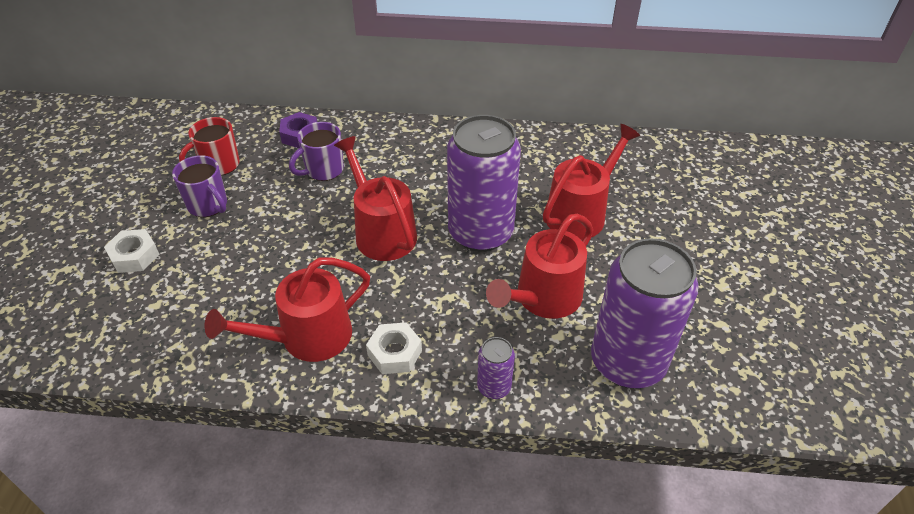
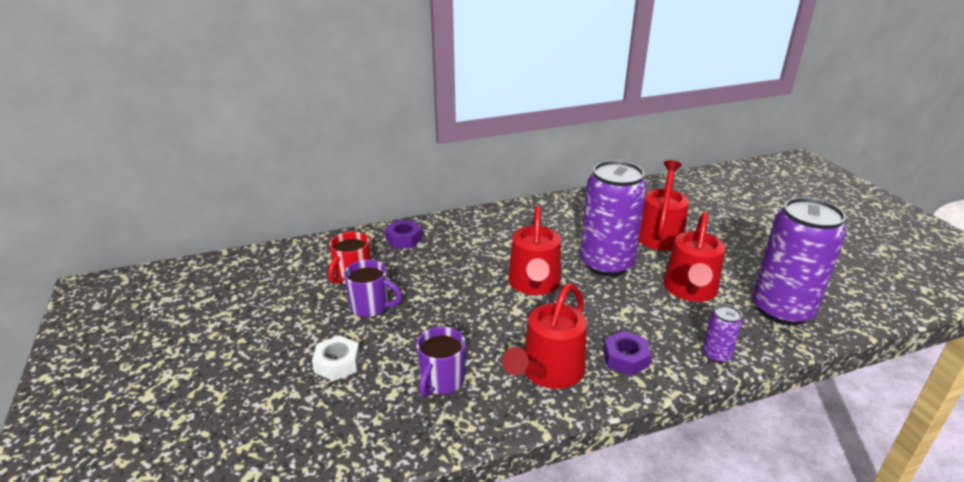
camera: 25 degrees left, 15 degrees down
purple mug [289,122,344,181] -> purple mug moved to [416,327,466,397]
red watering can [334,136,417,261] -> red watering can turned 120 degrees counterclockwise [508,206,561,295]
white nut [366,322,422,374] -> purple nut [603,331,652,376]

